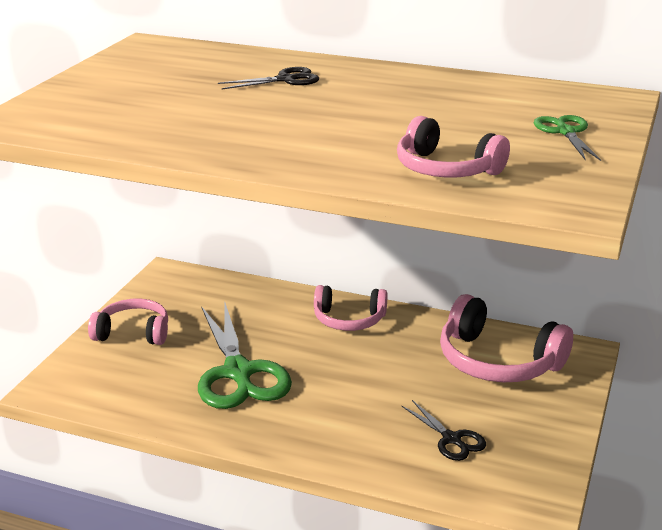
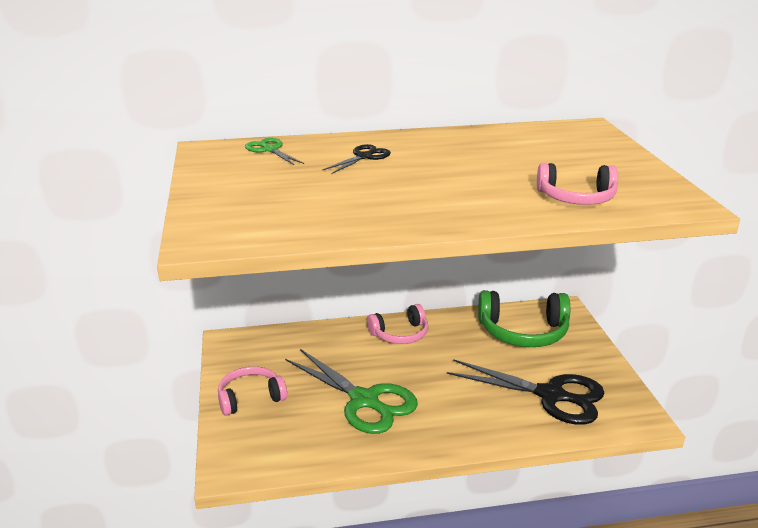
camera: 30 degrees left, 0 degrees up
black scissors [402,400,486,461] -> black scissors [447,360,605,425], size x2.03
pink headphones [440,294,573,382] -> green headphones [478,290,570,347]
green scissors [534,115,601,161] -> green scissors moved to [245,138,304,165]

